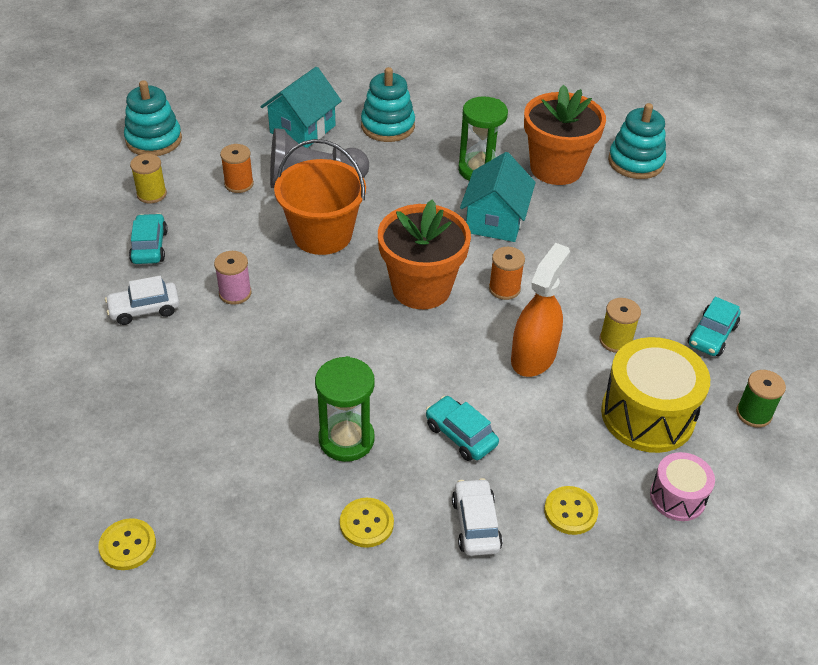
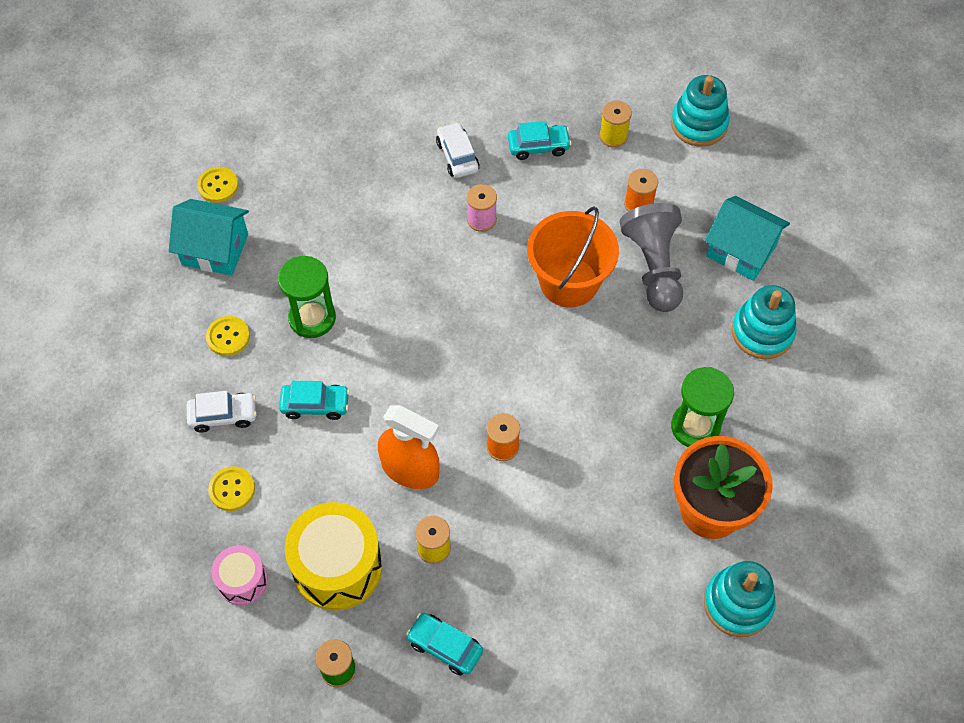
camera: 90 degrees right, 15 degrees up
orange flower pot [378,199,471,309] -> none
turquoise car [426,396,499,461] -> turquoise car turned 45 degrees clockwise [279,381,350,420]
turquoise house [460,152,536,242] -> turquoise house moved to [169,199,249,275]

